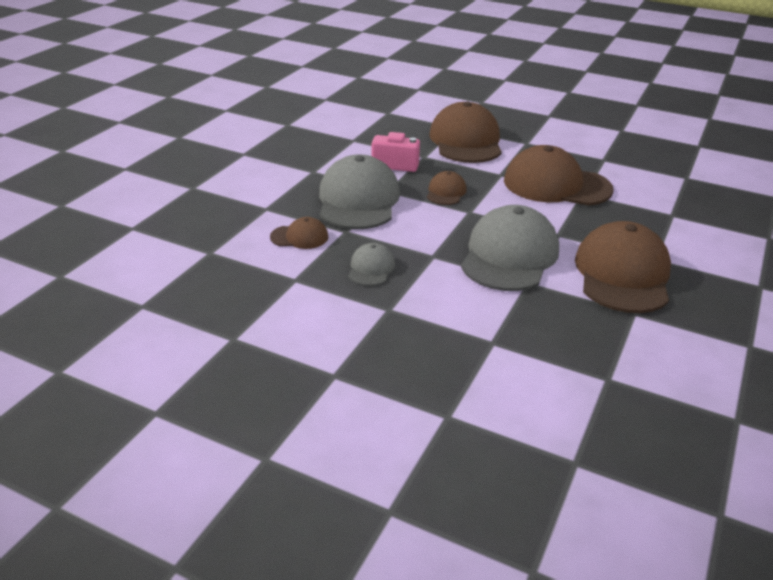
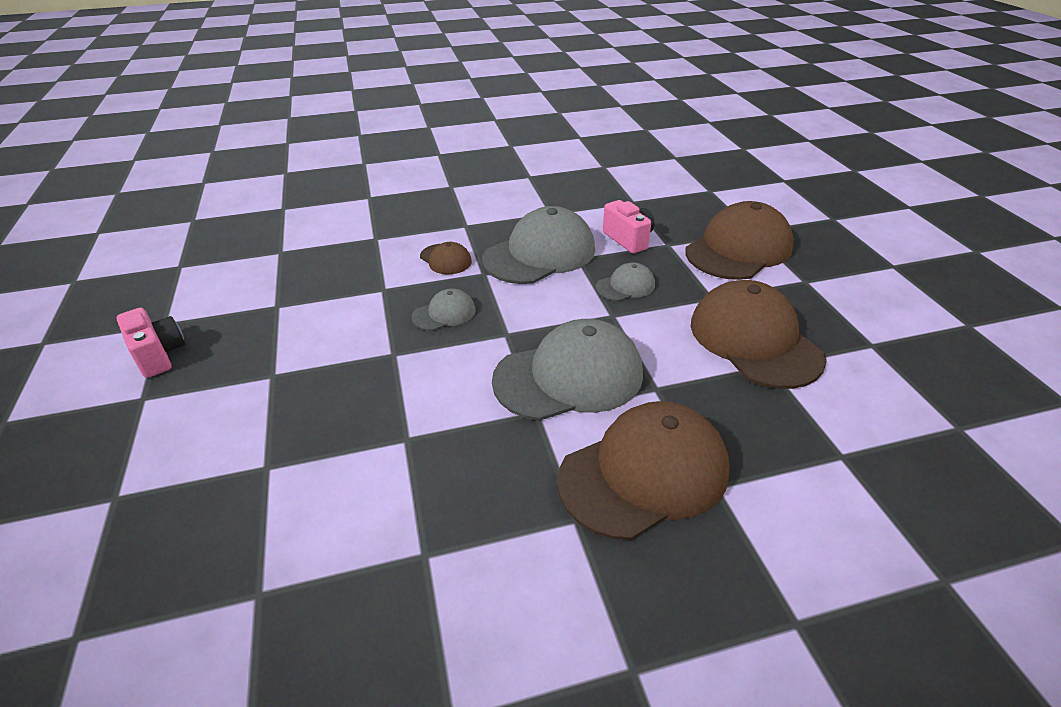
camera: 50 degrees right, 5 degrees up
brown cap [427,171,467,205] -> grey cap [596,262,655,301]
none -> pink camera [117,308,185,378]

